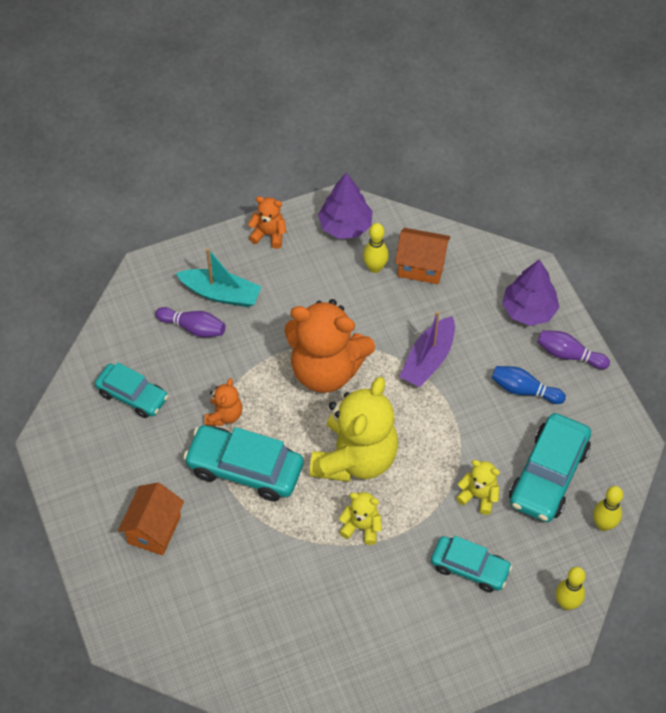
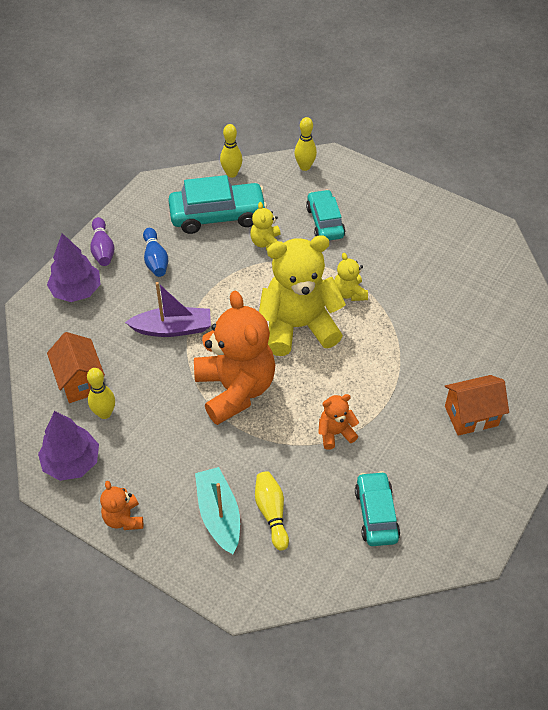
camera: 125 degrees left, 5 degrees down
purple bowling pin [155,307,226,337] -> yellow bowling pin [255,471,289,551]
turquoise car [183,425,303,501] -> none

